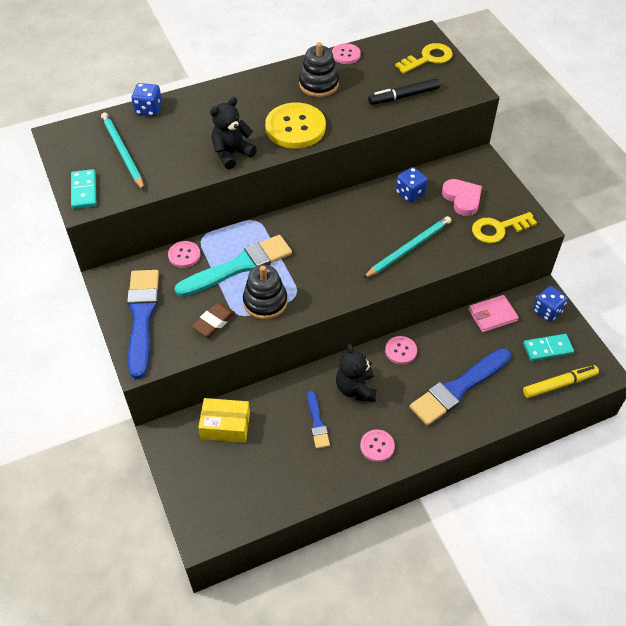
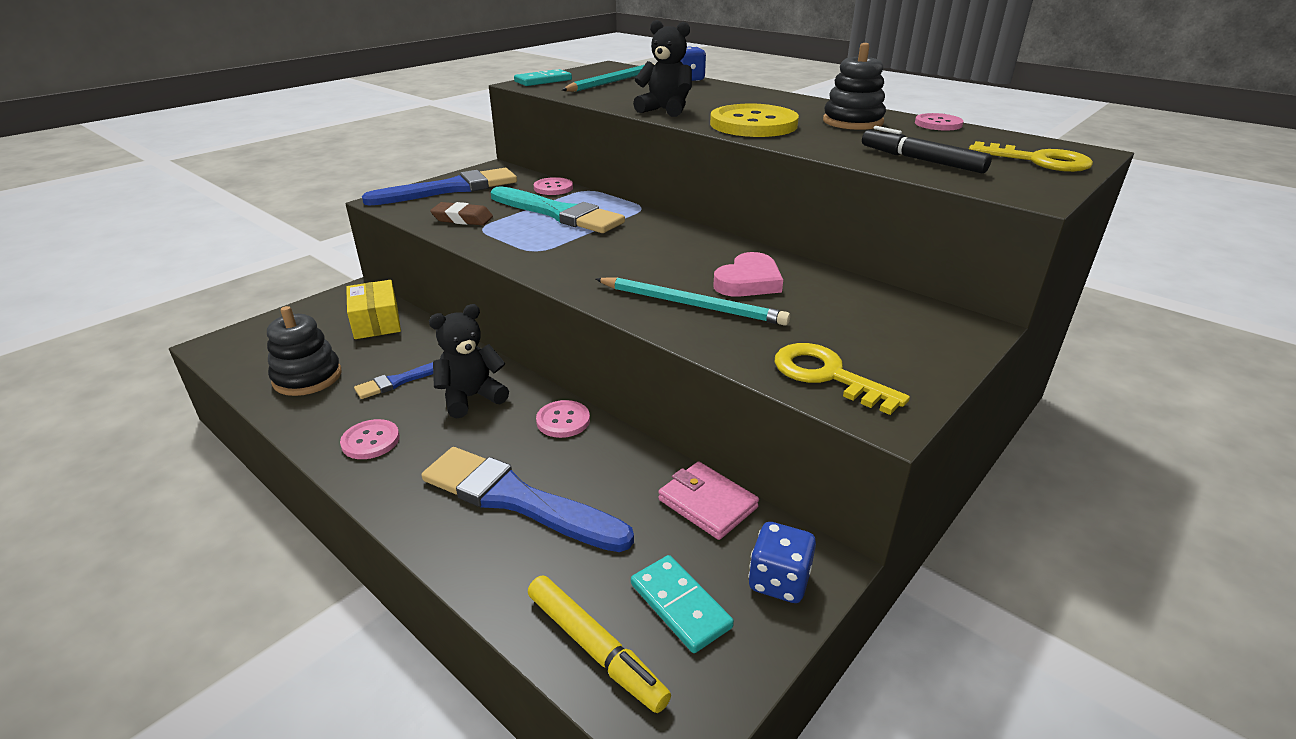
camera: 65 degrees right, 20 degrees down
black stacking toy [243,265,288,320] -> black stacking toy moved to [267,306,342,396]
blue dice [396,167,428,202] -> none
pink heart [442,179,482,216] -> pink heart moved to [713,252,783,297]

